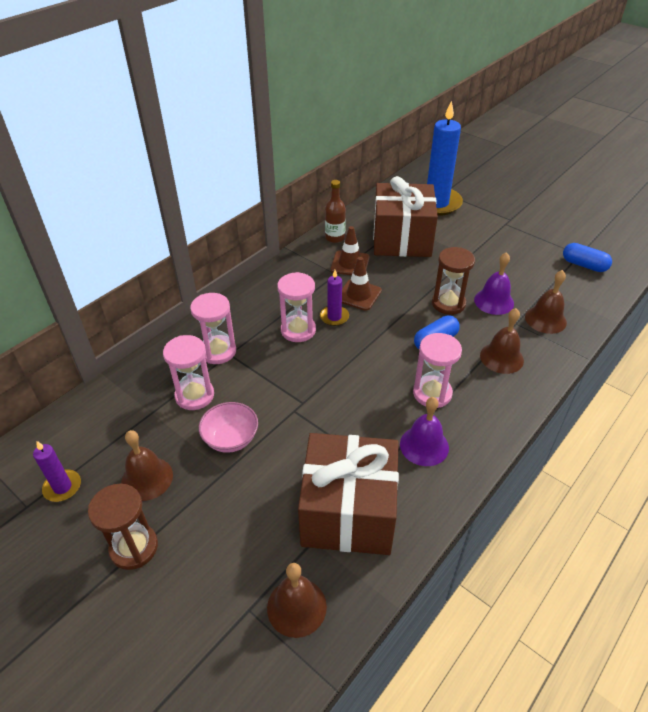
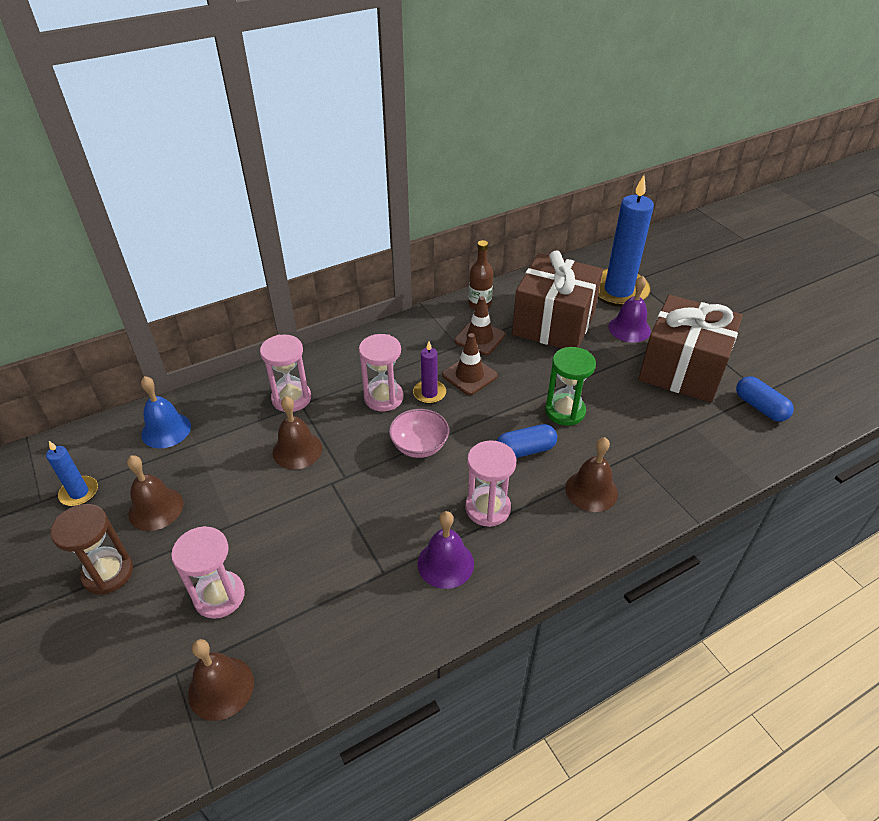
camera: 20 degrees right, 0 degrees up
purple candle [33,441,81,502] -> blue candle [46,441,98,506]
pink hourglass [163,335,214,410] -> pink hourglass moved to [171,526,245,619]
pink bowl [199,402,258,453] -> pink bowl moved to [389,409,449,458]
brown gift [298,433,399,555] -> brown gift moved to [638,295,743,403]
brown hourglass [432,247,475,315] -> green hourglass [545,347,596,426]
purple bell [474,252,514,315] -> purple bell moved to [609,276,651,343]
brown bell [525,270,567,334] -> brown bell moved to [273,396,322,469]
none -> blue bell [141,376,191,448]

